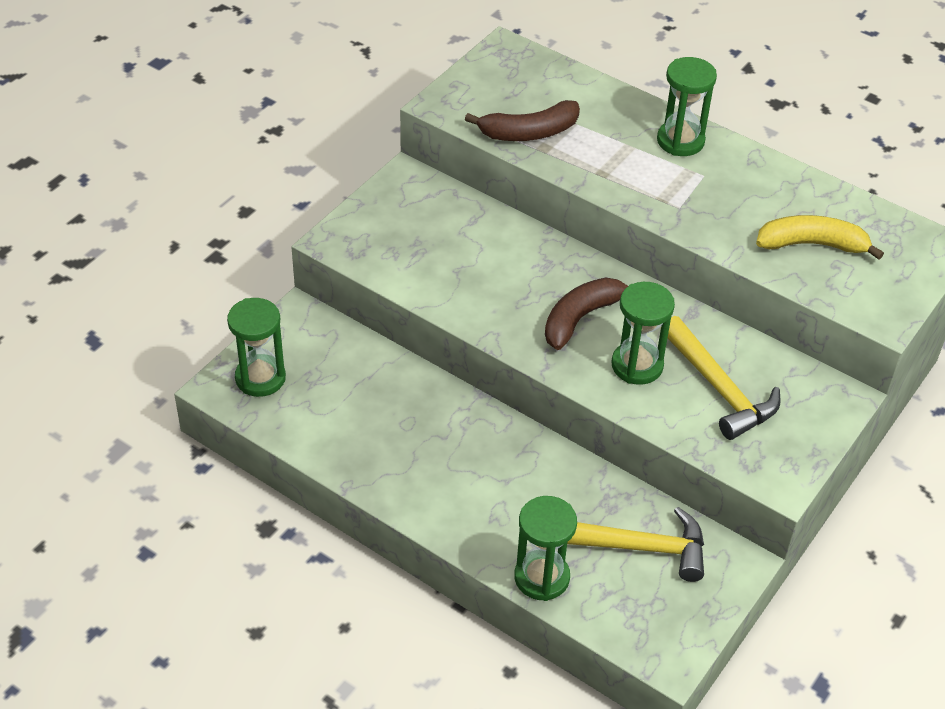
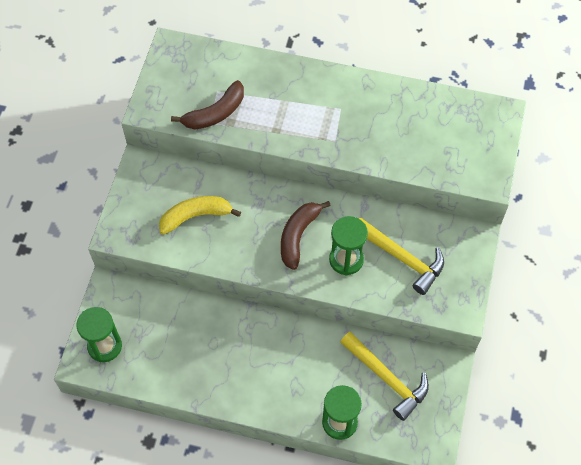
camera: 20 degrees left, 15 degrees up
yellow hammer [567,507,704,582] -> yellow hammer turned 60 degrees clockwise [340,332,429,421]
green hourglass [657,57,717,156] -> none
yellow banana [756,215,884,260] -> yellow banana moved to [159,196,241,235]

